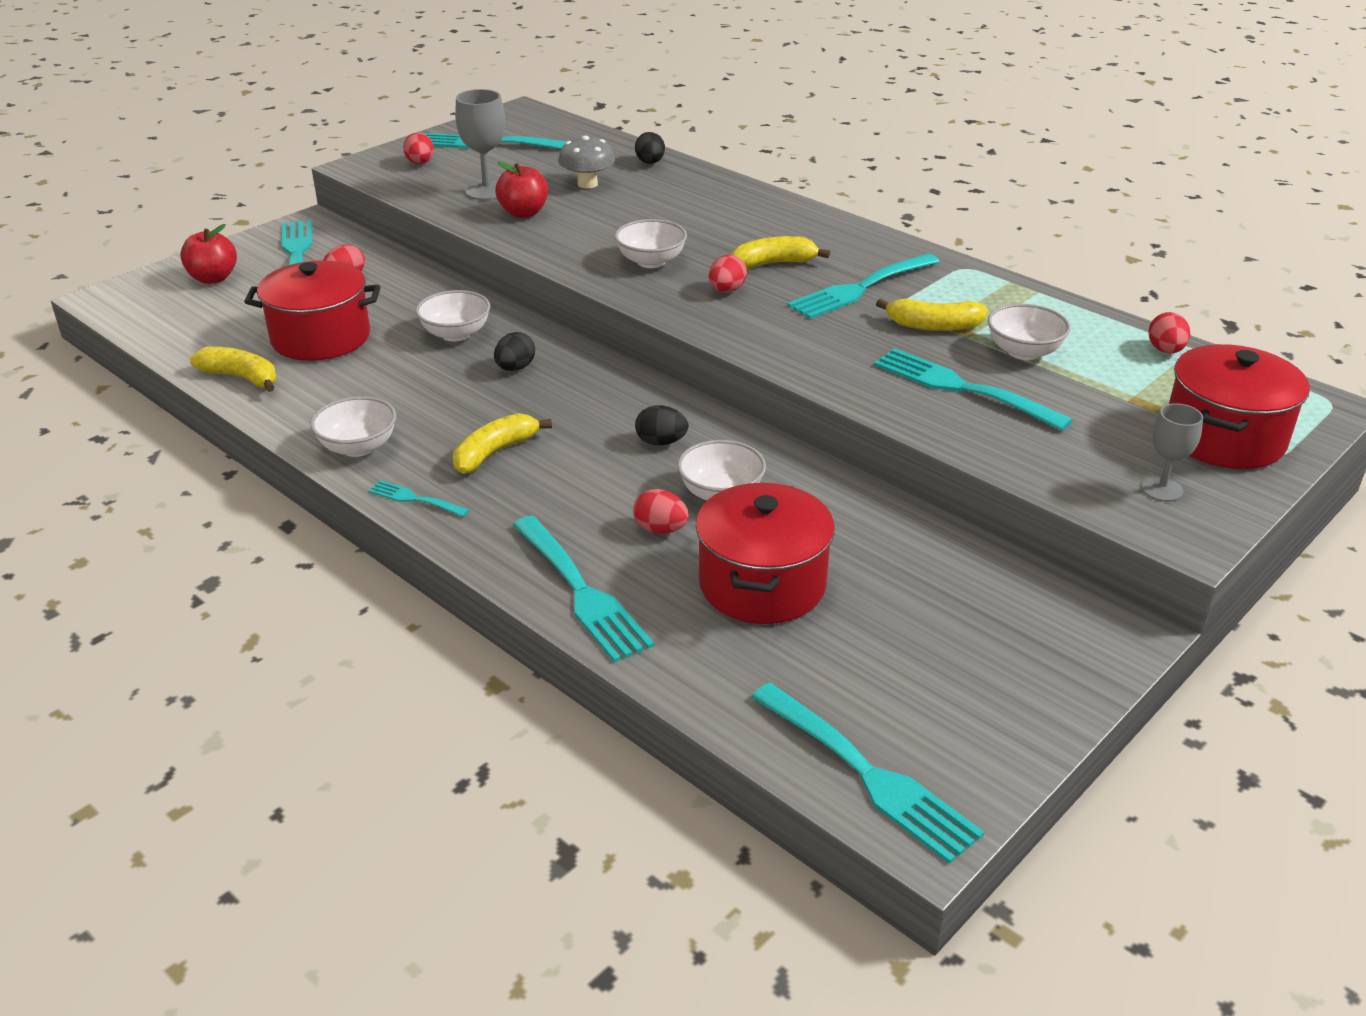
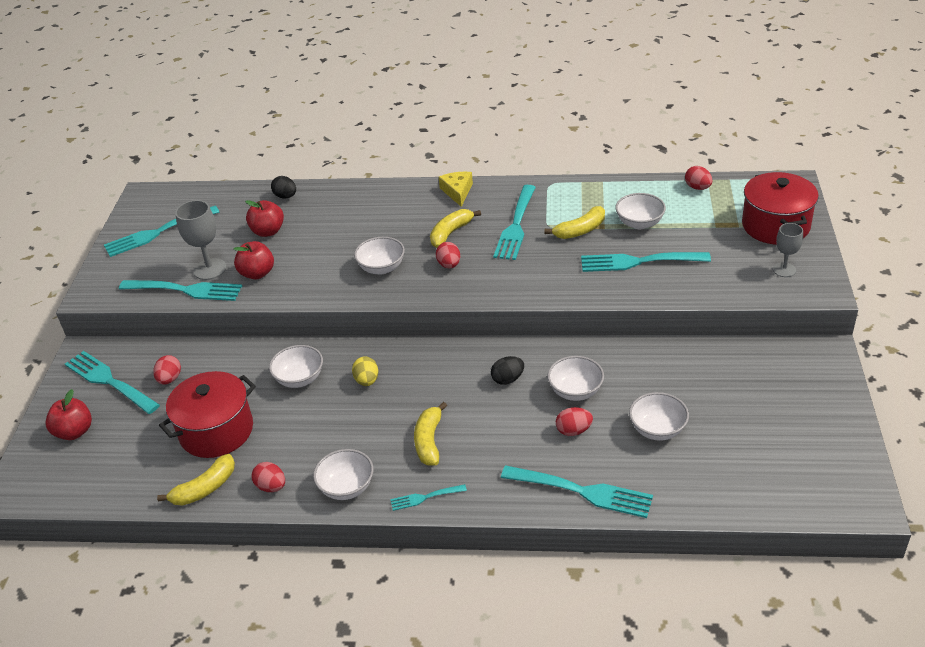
camera: 35 degrees left, 5 degrees up
yellow banana [190,346,276,392] -> yellow banana turned 150 degrees clockwise [157,454,235,506]
red egg [403,132,434,164] -> red egg moved to [251,462,285,492]
black egg [494,332,535,371] -> yellow egg [352,356,378,386]
grey mushroom [558,136,615,188] -> red apple [245,200,284,237]
red pot [696,483,835,624] -> white bowl [629,392,689,441]
turquoise fork [751,683,984,864] -> turquoise fork moved to [119,280,242,301]
none -> yellow cheese [439,172,473,207]

